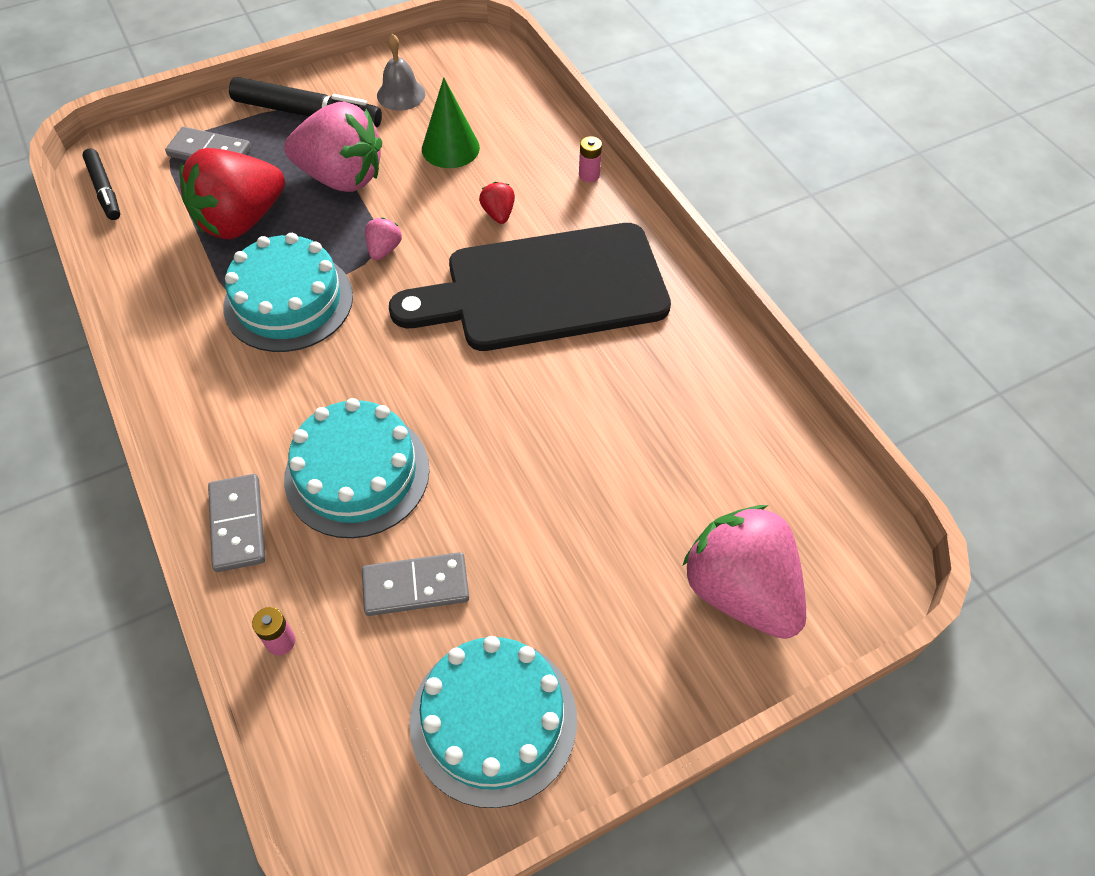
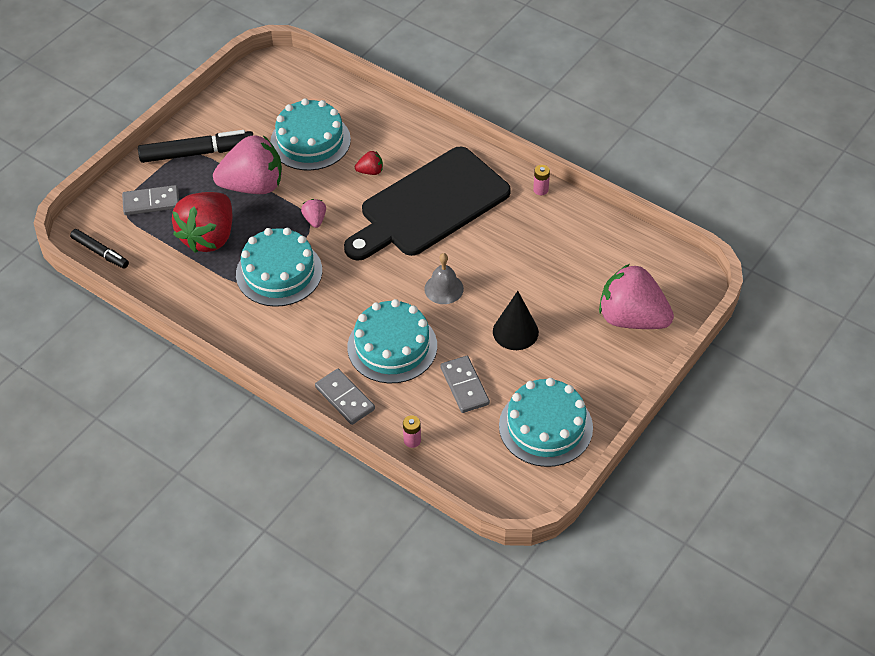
camera: 25 degrees left, 5 degrees down
grey domino [362,552,469,616] -> grey domino turned 75 degrees counterclockwise [440,356,490,413]
grey bell [377,34,425,111] -> grey bell moved to [424,253,464,304]
green cone [422,77,480,168] -> turquoise cake [270,98,351,171]
red strawberry [479,182,515,224] -> red strawberry turned 120 degrees clockwise [355,151,383,175]
pink battery [579,136,602,182] -> pink battery moved to [533,165,550,195]
none -> black cone [493,291,539,350]

